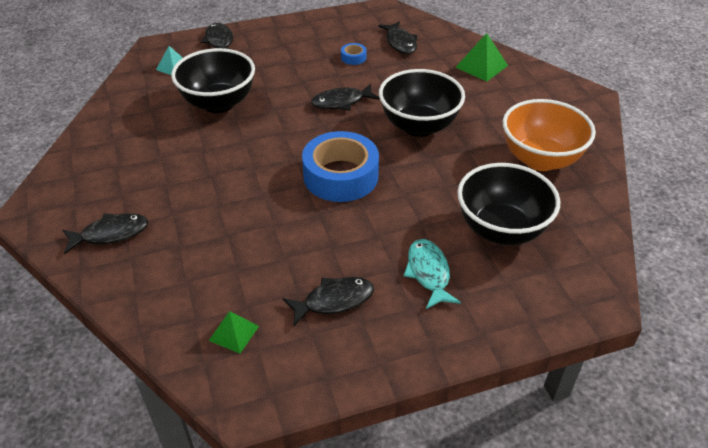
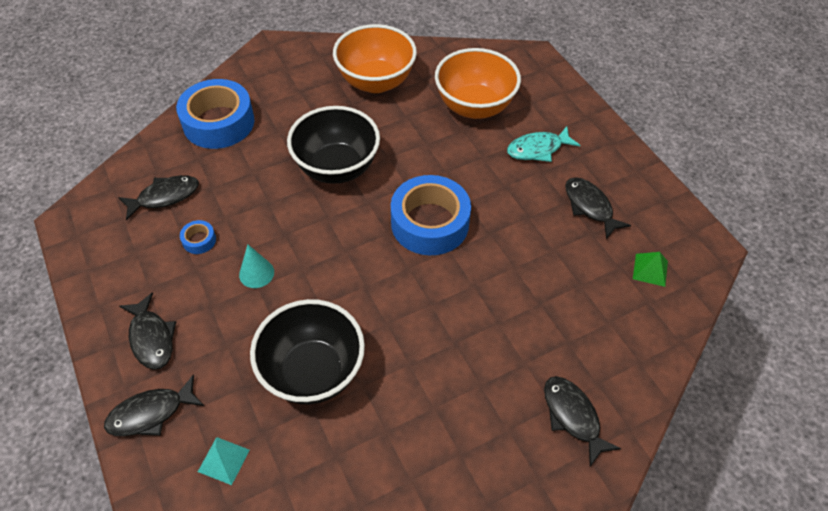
camera: 100 degrees left, 10 degrees up
black fish [311,84,380,111] -> black fish moved to [119,292,176,370]
green pyramid [455,33,508,82] -> blue tape [176,79,255,149]
black bowl [457,163,560,245] -> orange bowl [435,48,521,119]
none -> turquoise cone [239,244,274,288]

